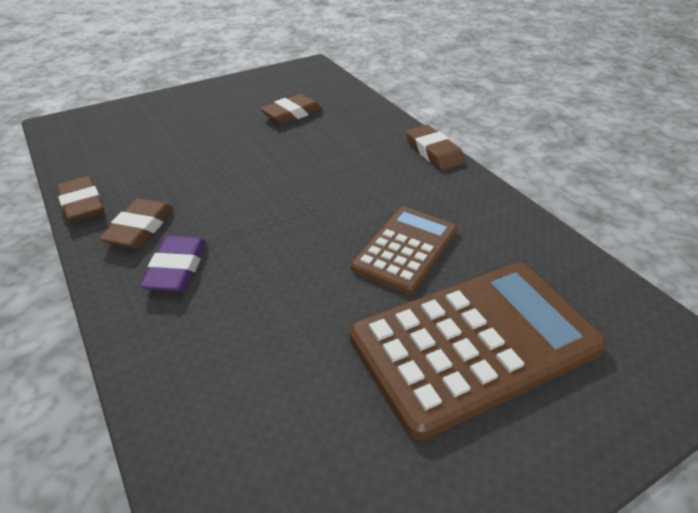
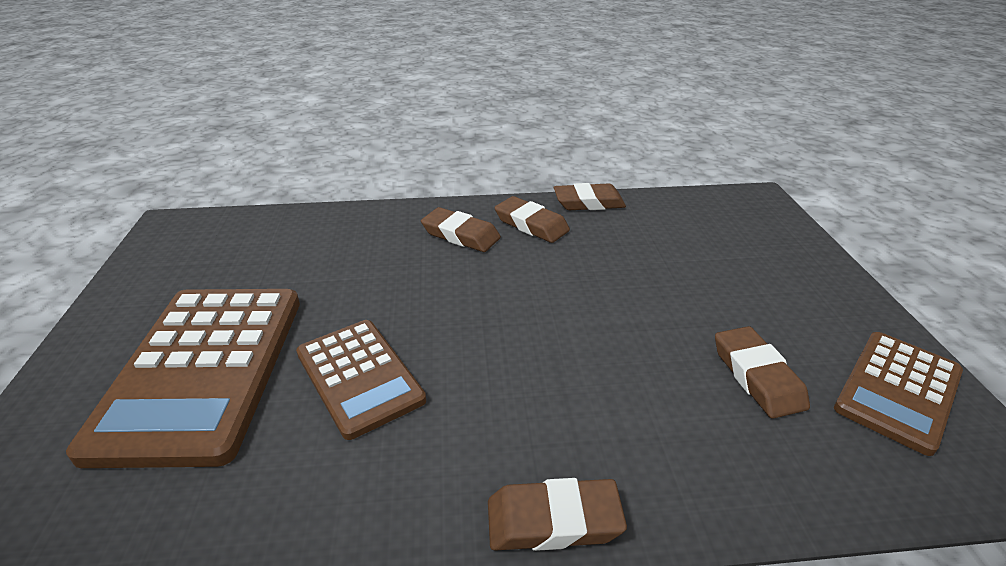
camera: 115 degrees right, 5 degrees down
purple eraser [140,236,206,292] -> brown eraser [421,207,501,252]
none -> brown calculator [834,332,963,456]

